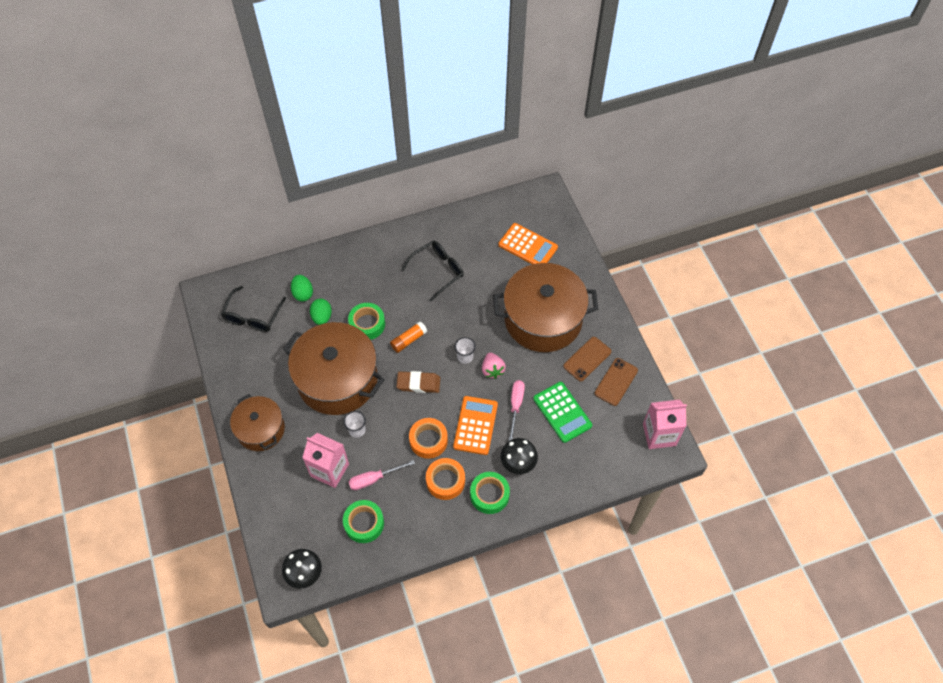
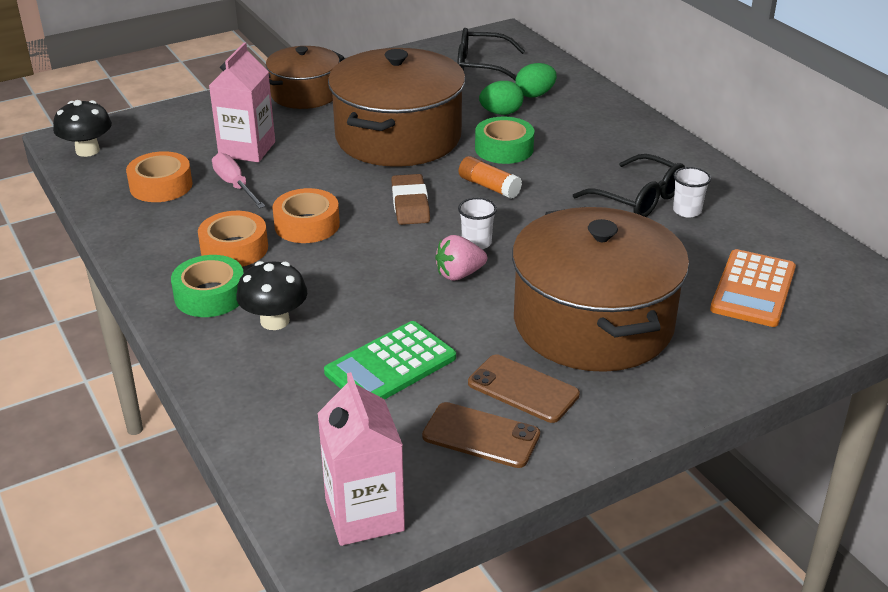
camera: 80 degrees right, 25 degrees down
green tape [343,500,384,543] -> orange tape [126,151,193,202]
white cup [344,411,366,438] -> white cup moved to [673,167,711,218]
orange calculator [453,396,498,455] -> none
pink screwdriver [508,380,525,442] -> none

